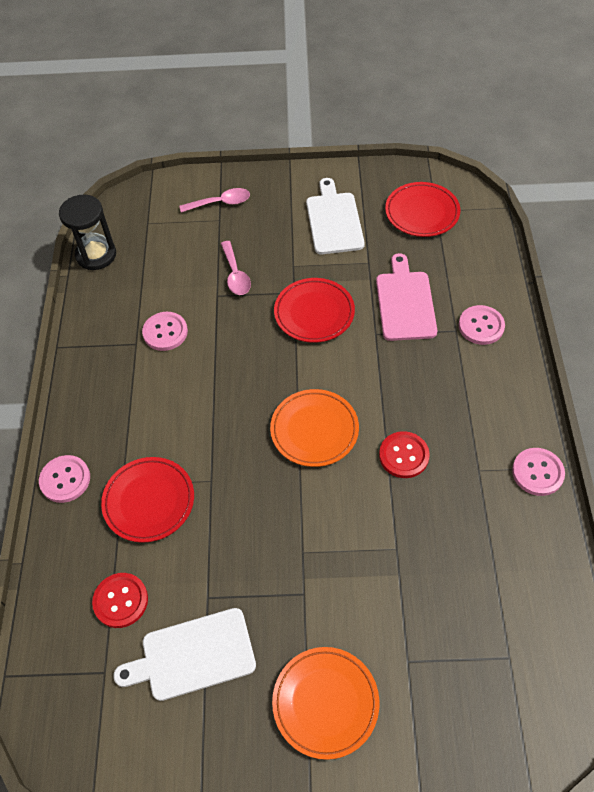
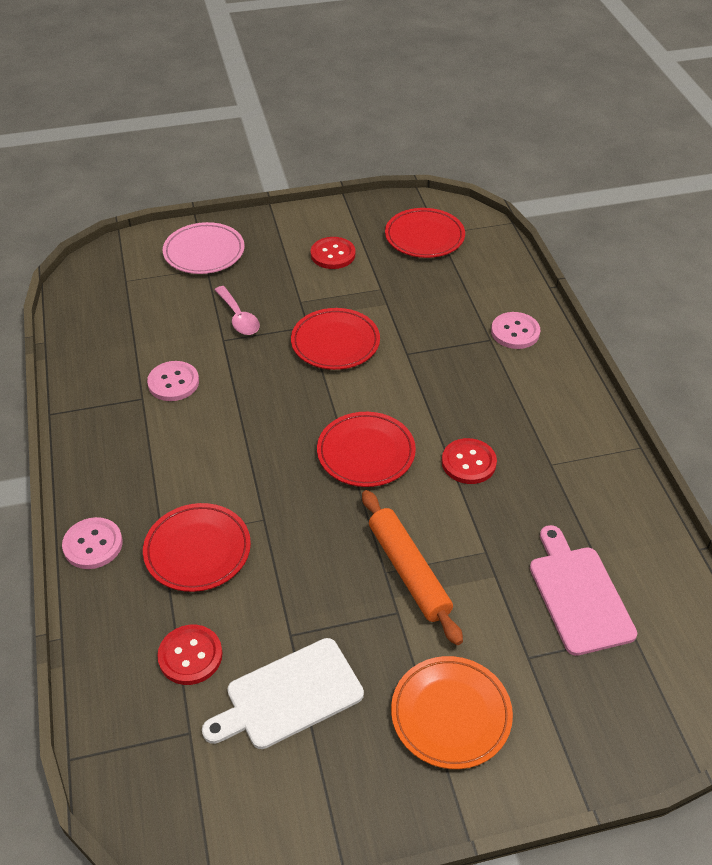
camera: 15 degrees left, 10 degrees down
black hourglass [59,195,116,270] -> none
pink spoon [180,188,250,213] -> pink plate [163,222,245,274]
orange plate [270,389,359,467] -> red plate [317,412,416,487]
white cutting board [306,178,365,254] -> red button [311,237,355,269]
pink cutting board [376,253,437,341] -> pink cutting board moved to [530,525,637,656]
pink button [512,448,565,496] -> none
none -> orange rolling pin [362,490,463,645]

